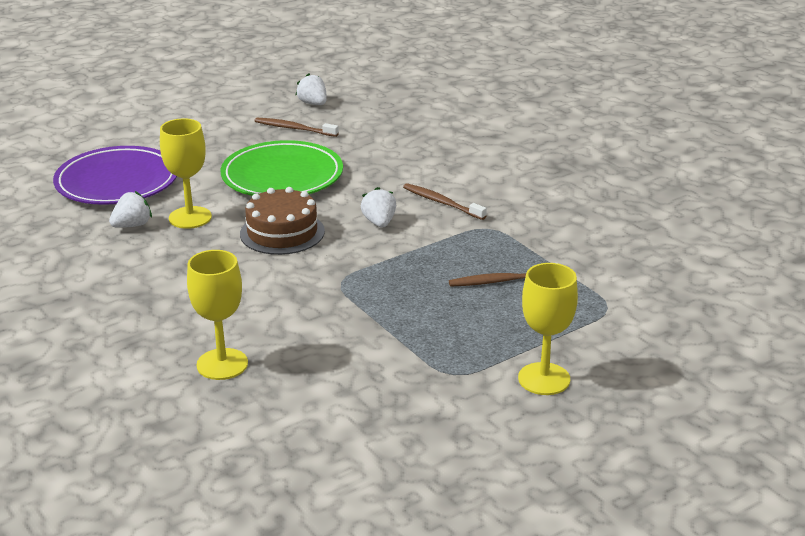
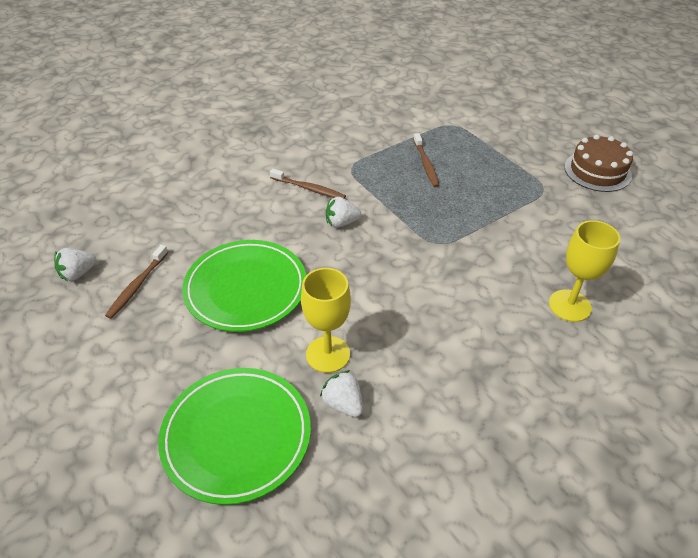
camera: 90 degrees left, 15 degrees up
purple plate [53,146,177,205] -> green plate [158,368,311,505]
brown cake [240,187,325,255] -> brown cake moved to [564,134,633,192]
brown toothbrush [403,183,487,220] -> brown toothbrush turned 105 degrees counterclockwise [270,169,346,199]
yellow goblet [518,263,578,395] -> none

